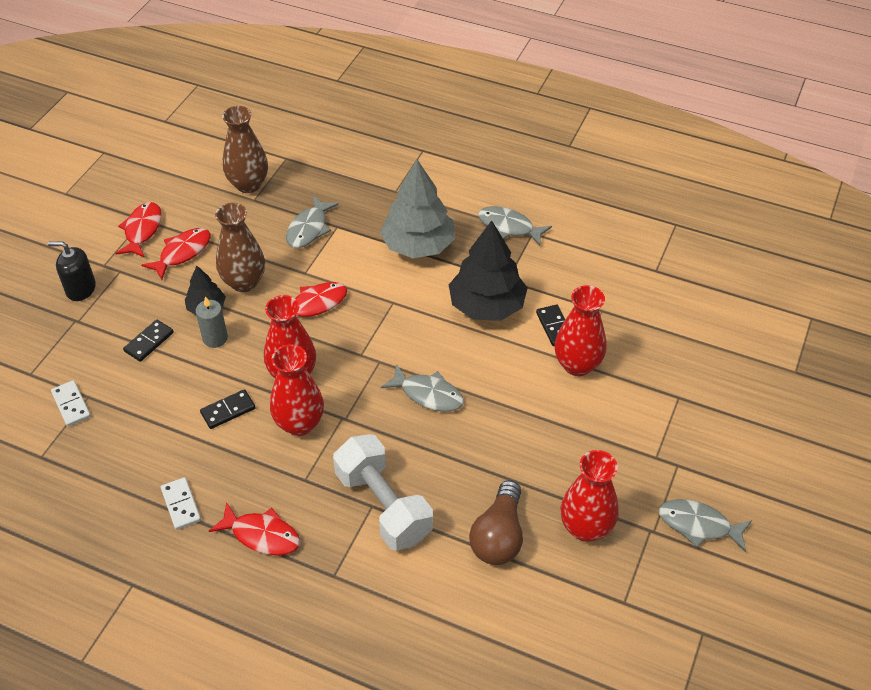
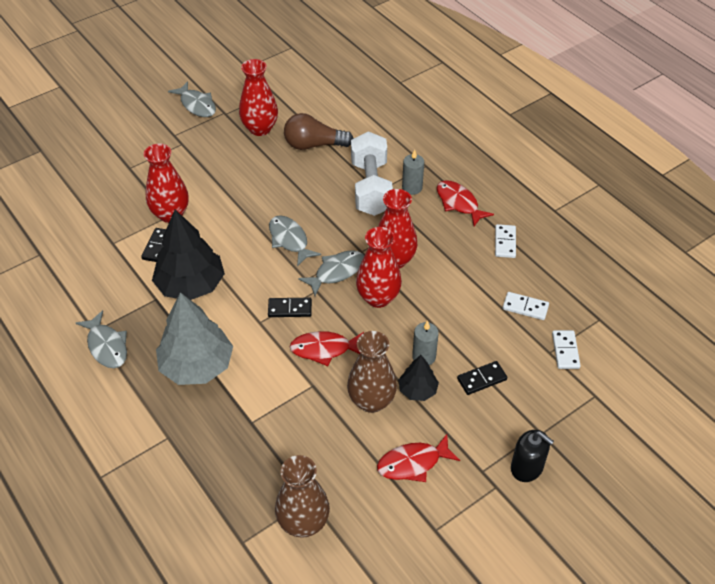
camera: 150 degrees left, 0 degrees up
red fish [115,202,162,258] -> none
black domino [200,389,256,429] -> black domino moved to [268,298,312,317]
grey fish [286,196,339,248] -> grey fish moved to [298,250,364,296]
brown light bulb [469,480,523,565] -> brown light bulb turned 135 degrees counterclockwise [284,113,353,150]
none -> grey candle [402,149,424,195]
none -> white domino [503,292,549,320]

